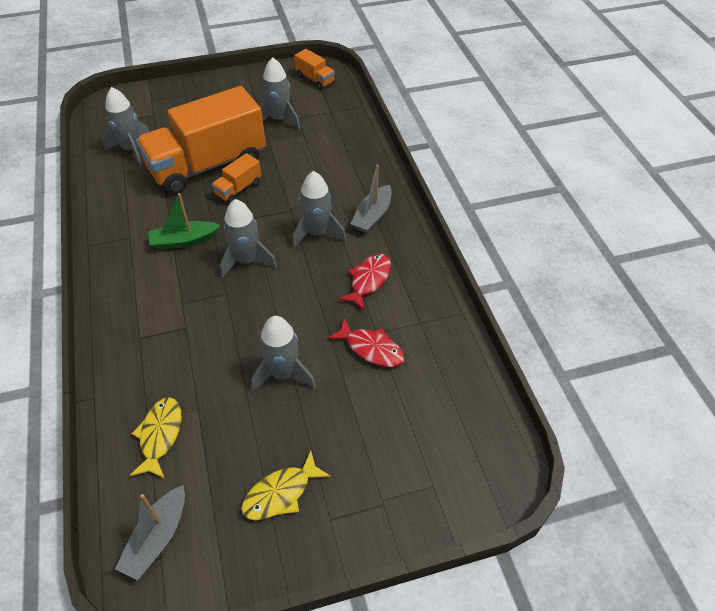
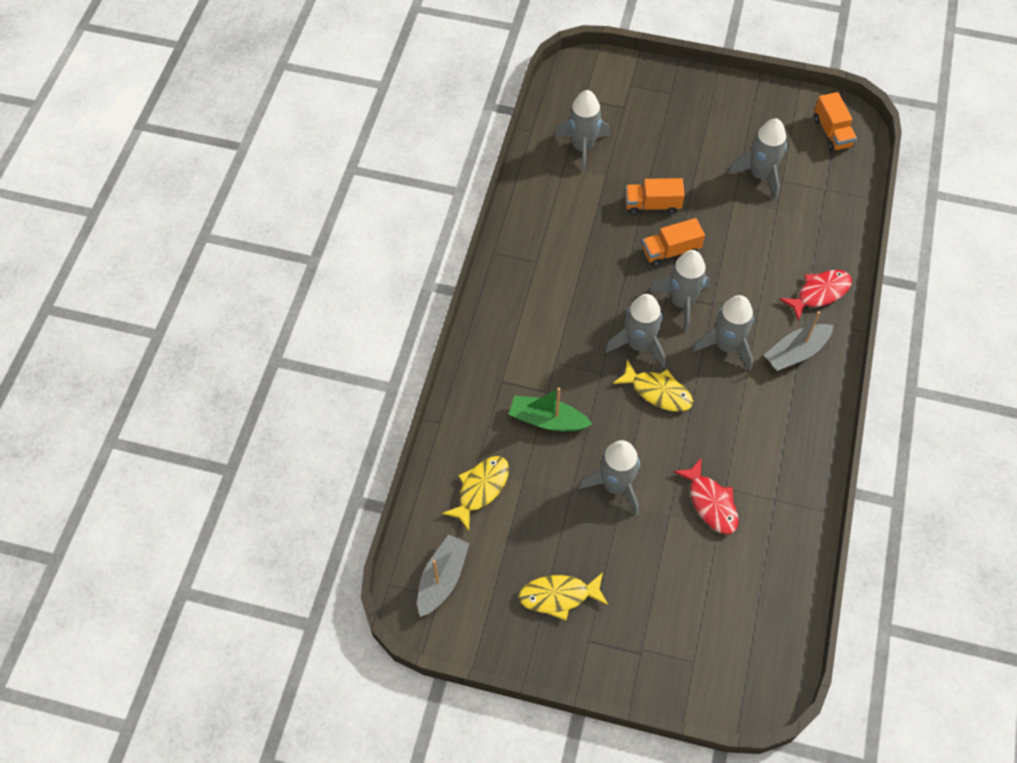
camera: 30 degrees right, 10 degrees up
grey boat [115,485,185,581] -> grey boat turned 150 degrees clockwise [417,534,470,617]
orange truck [136,86,266,195] -> orange truck [625,178,685,215], size x0.42
green boat [148,193,221,250] -> green boat moved to [509,387,592,432]
red fish [338,254,391,310] -> red fish moved to [779,270,852,321]
none -> yellow fish [613,360,693,411]
none -> grey rocket [650,250,710,332]

